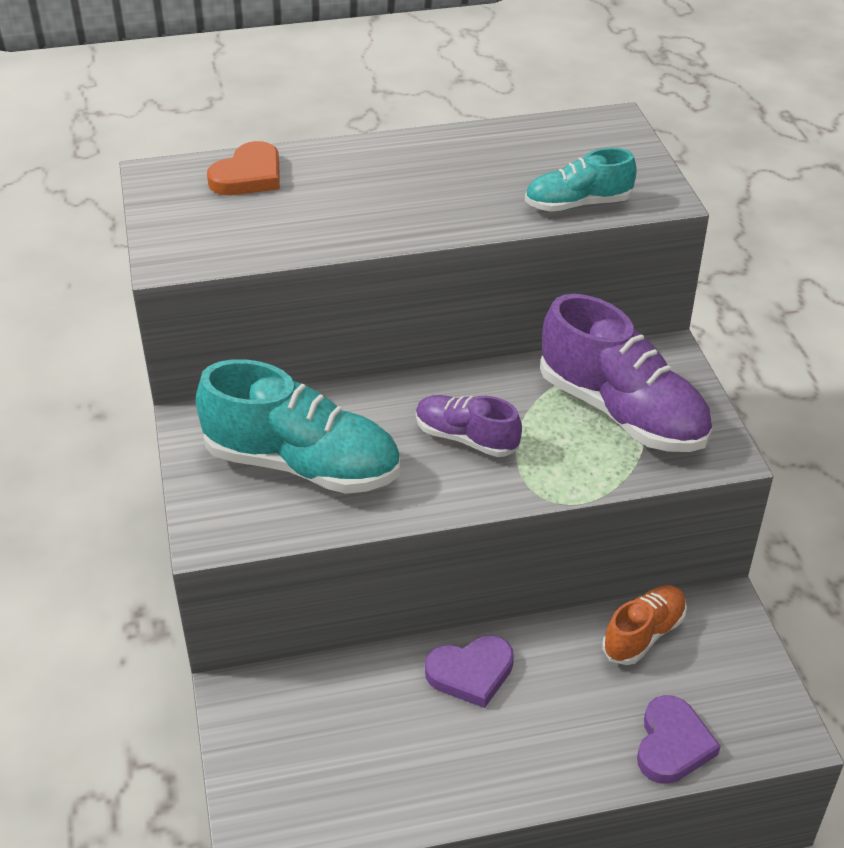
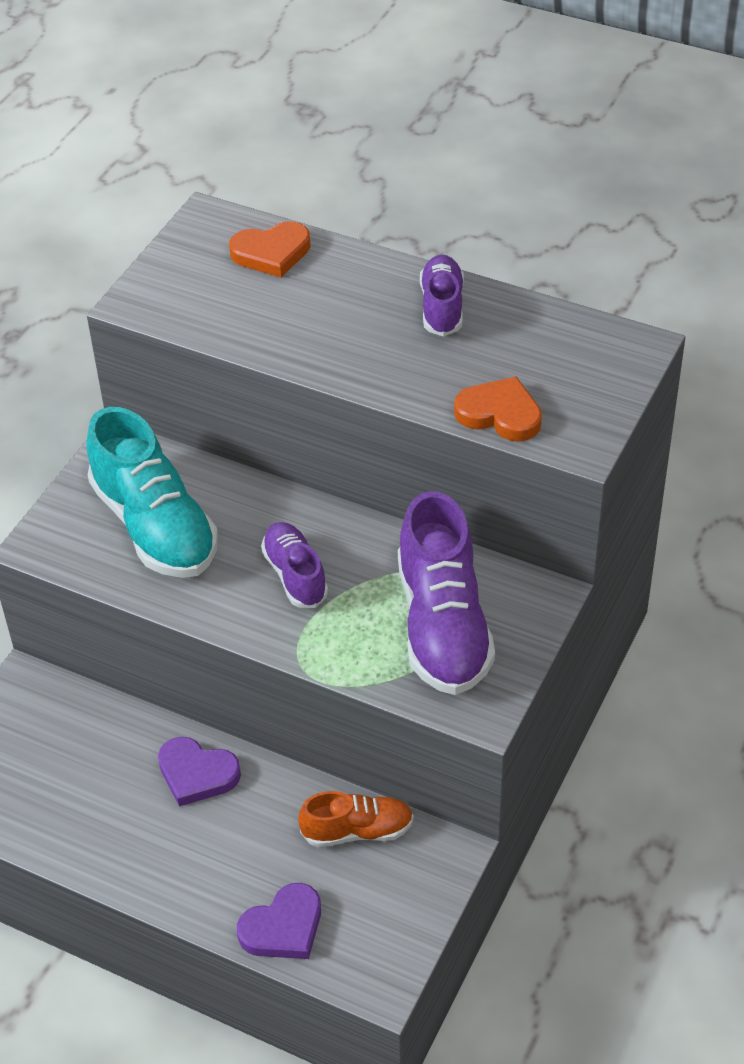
camera: 40 degrees right, 5 degrees up
turquoise shoe [525,148,637,212] -> orange heart [454,377,542,442]
none -> purple shoe [420,255,464,336]

